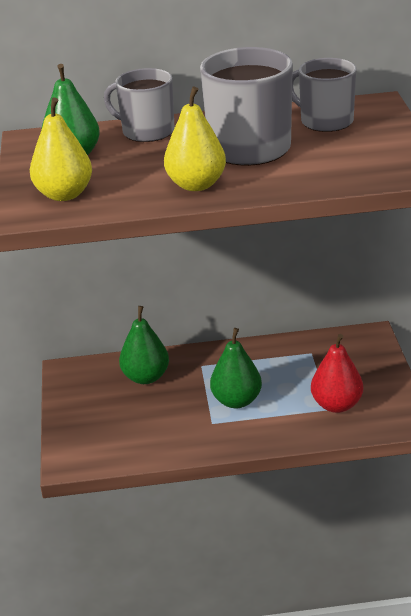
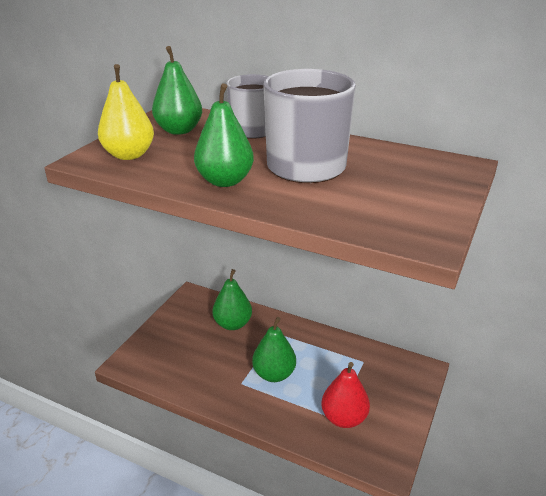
camera: 30 degrees right, 0 degrees up
yellow pear [164,86,226,191] -> green pear [194,83,254,187]
grey mug [292,58,356,132] -> none

